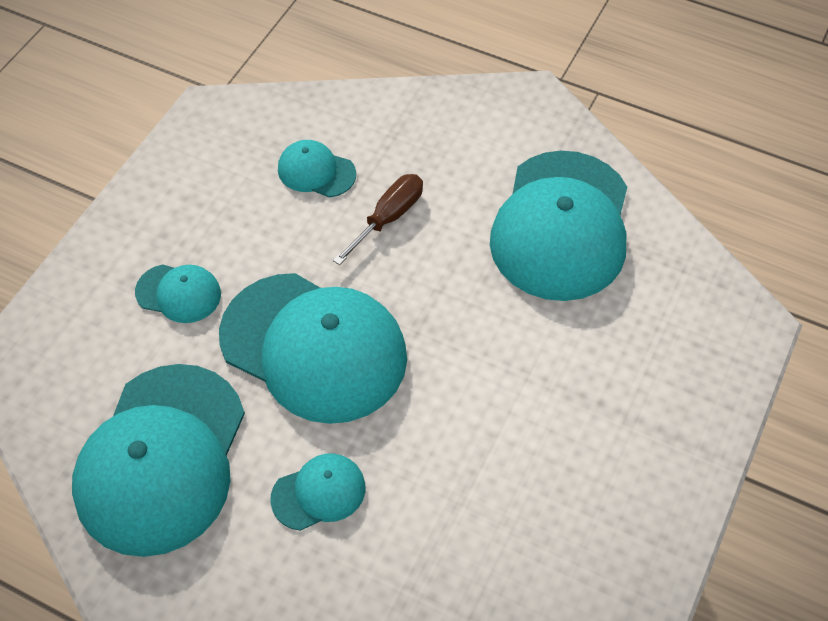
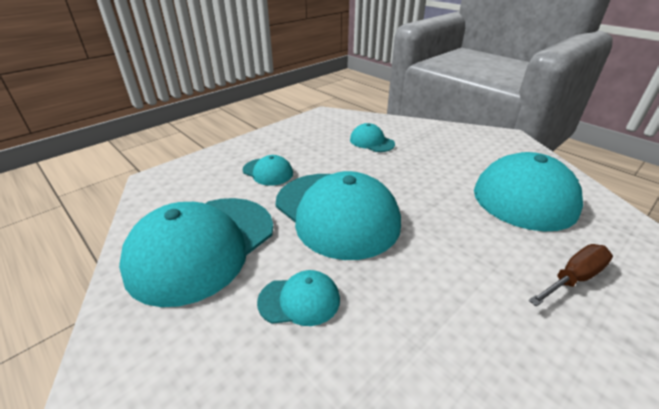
camera: 20 degrees right, 20 degrees down
brown screwdriver [333,174,423,265] -> brown screwdriver moved to [529,244,613,307]

